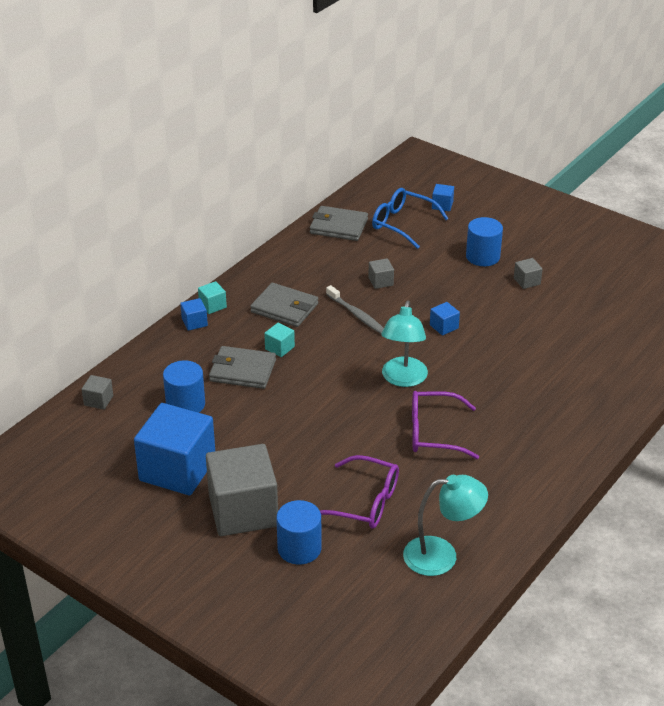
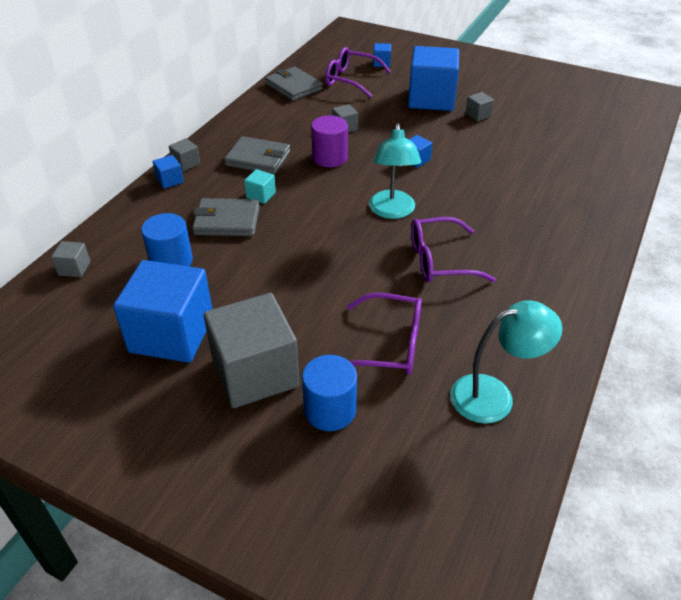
camera: 10 degrees left, 5 degrees up
turquoise cube [198,281,227,314] -> grey cube [169,138,200,171]
grey wallet [310,206,368,241] -> grey wallet turned 45 degrees clockwise [265,67,323,101]
grey toothbrush [326,285,384,334] -> purple cylinder [311,115,348,167]
blue glasses [372,188,449,249] -> purple glasses [325,47,391,98]
blue cylinder [466,217,503,266] -> blue cube [408,46,459,111]

